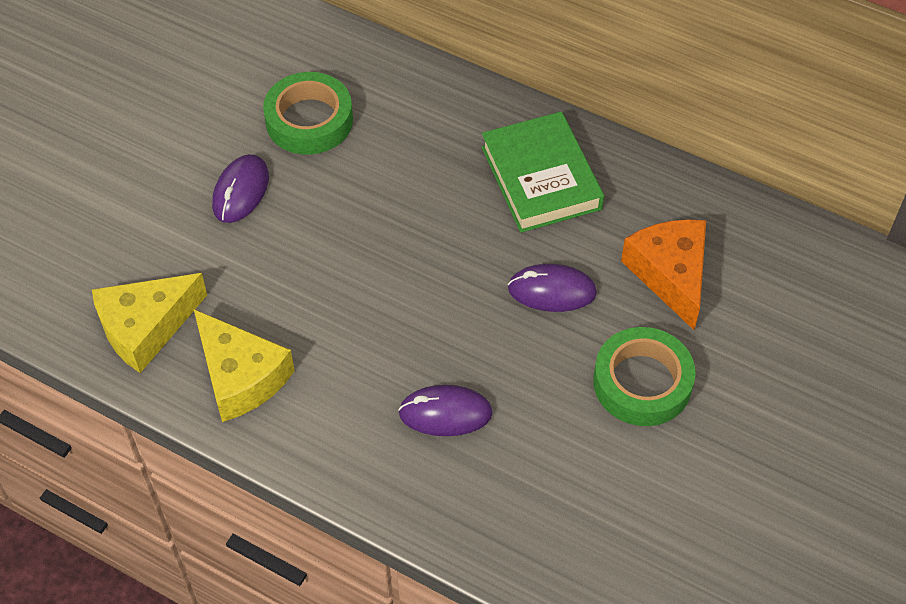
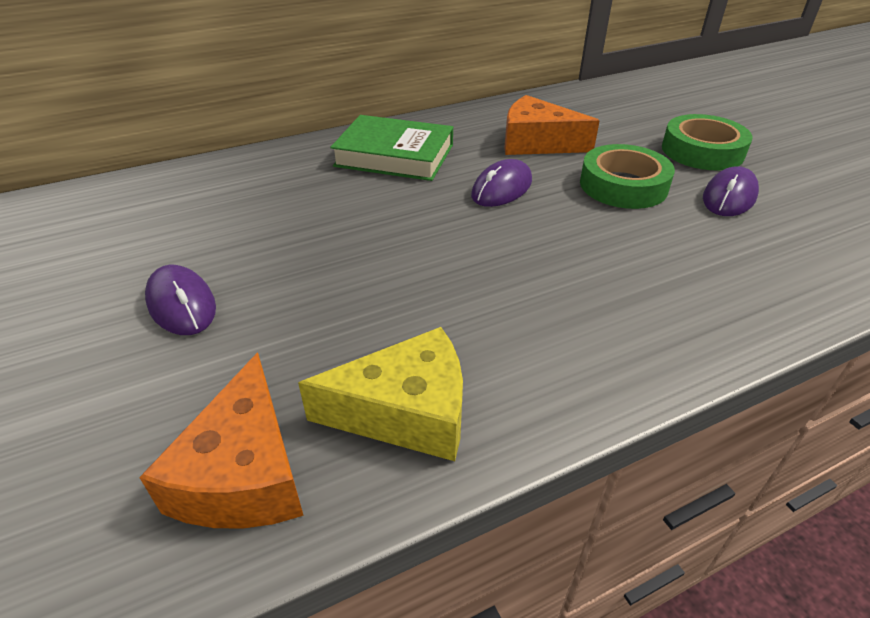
camera: 55 degrees left, 15 degrees down
yellow cheese [92,273,207,373] -> orange cheese [139,352,304,529]
green tape [263,72,353,155] -> green tape moved to [662,114,753,170]
purple mouse [398,385,493,436] -> purple mouse moved to [703,166,759,216]

